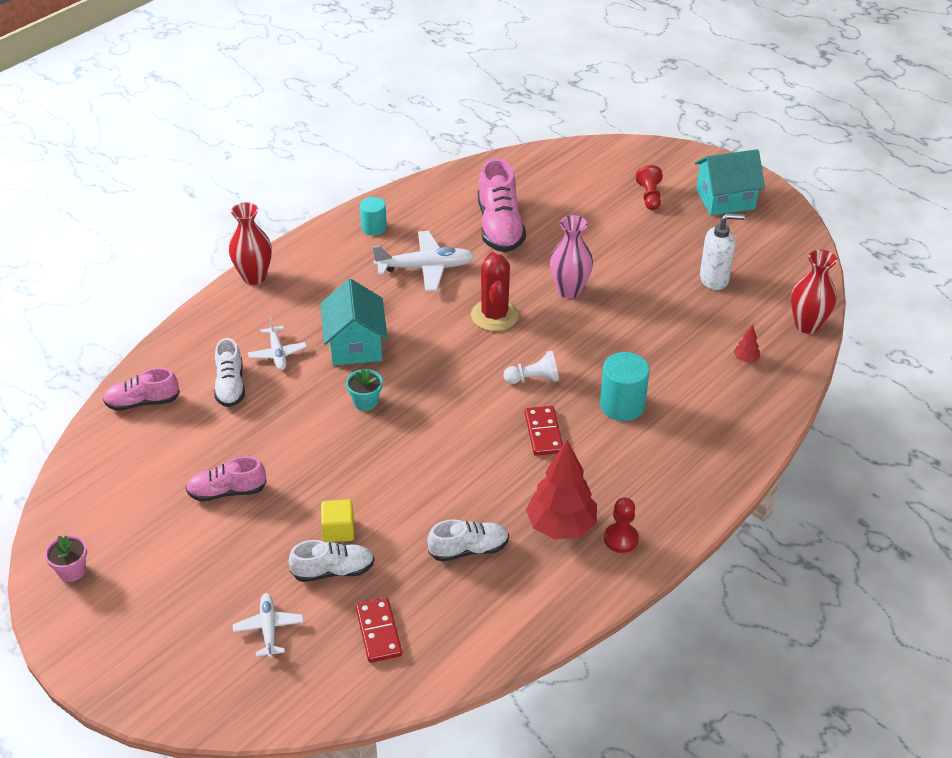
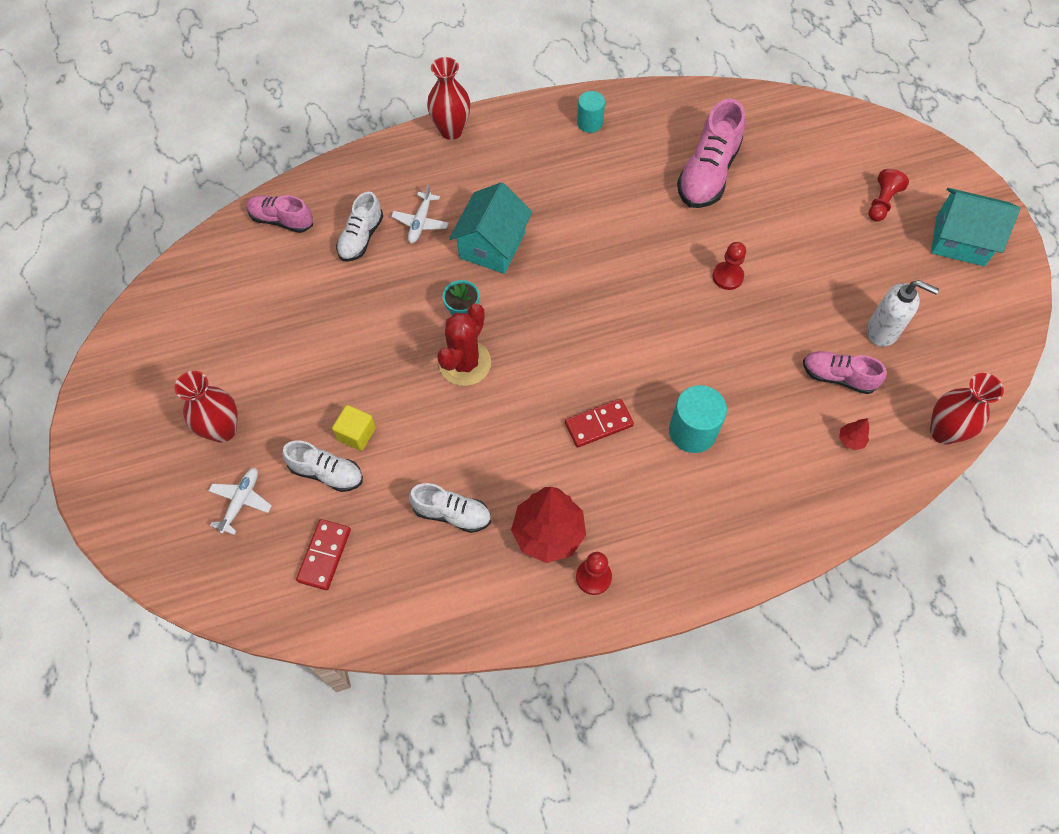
camera: 30 degrees right, 20 degrees up
pink flower pot [45,535,87,582] -> none
pink shoe [186,456,267,502] -> pink shoe moved to [803,351,886,394]
white plane [372,231,475,292] -> none
red cactus [471,252,519,331] -> red cactus moved to [437,304,491,386]
white pawn [503,350,559,384] -> none
red domino [525,406,563,456] -> red domino turned 45 degrees clockwise [565,399,634,448]
pink vase [550,215,593,298] -> red pawn [712,242,746,290]
none -> red vase [175,371,238,443]

